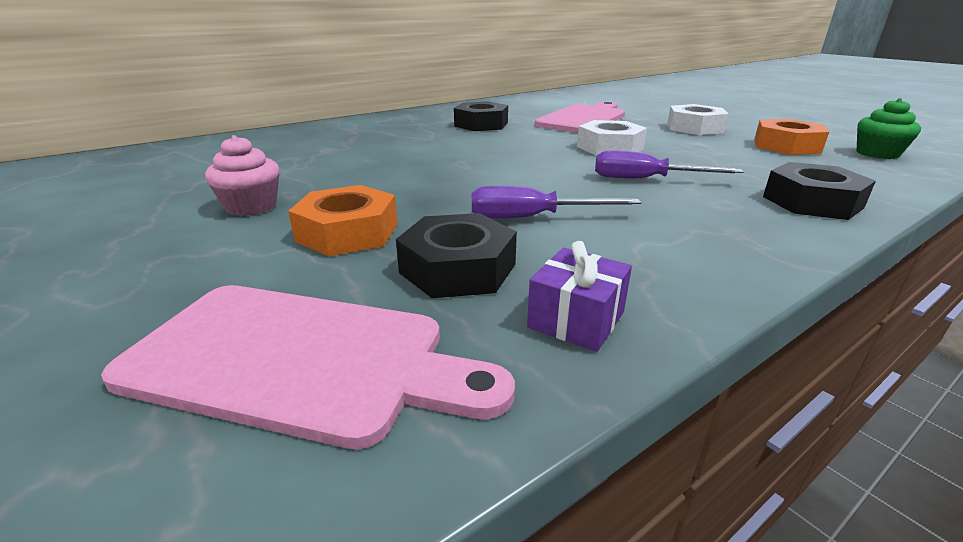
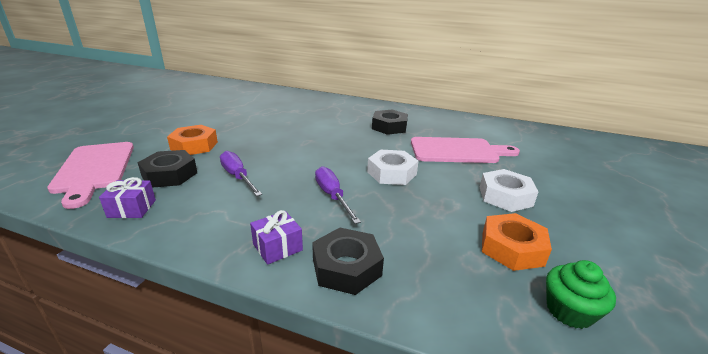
camera: 55 degrees right, 0 degrees up
pink cupcake [205,135,279,216] -> none
none -> purple gift [250,210,303,265]

